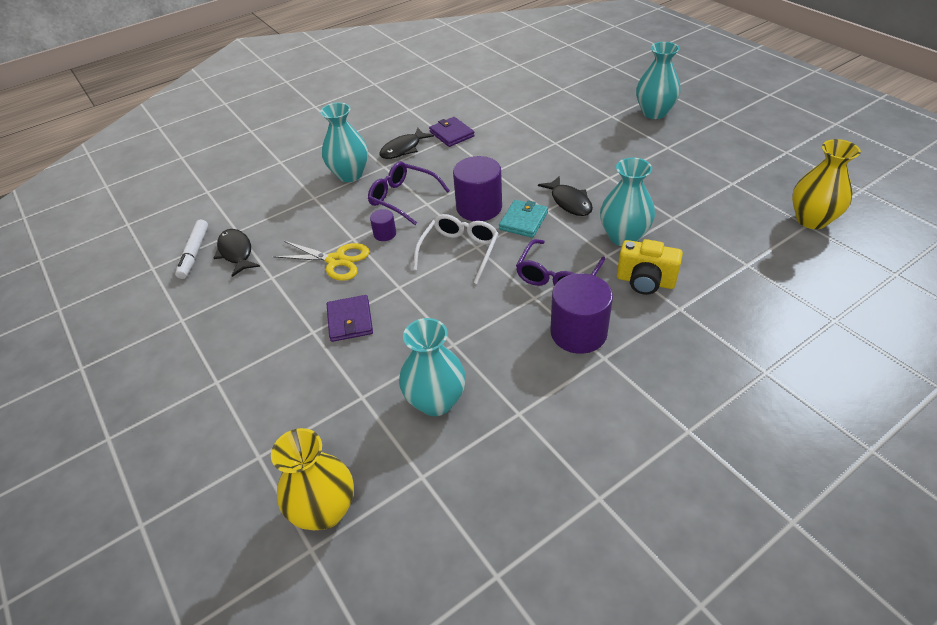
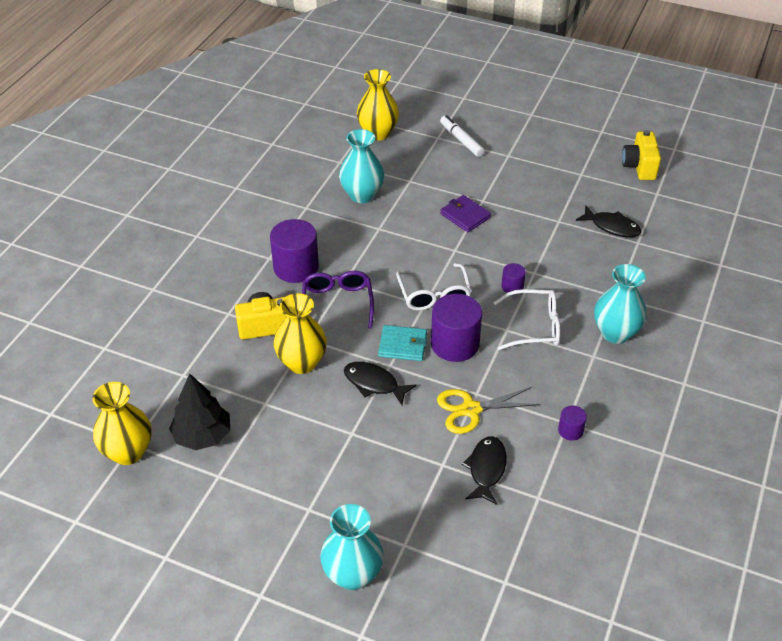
camera: 145 degrees right, 0 degrees up
white marker [175,219,208,279] -> white marker moved to [440,115,485,157]
yellow scissors [273,241,370,281] -> yellow scissors moved to [437,387,540,434]
purple glasses [368,161,450,225] -> white glasses [494,289,560,350]
black fish [380,128,434,159] -> black fish moved to [462,436,507,505]
purple wallet [429,117,475,147] -> purple cylinder [558,406,587,441]
turquoise wallet [499,200,548,238] -> turquoise wallet turned 75 degrees counterclockwise [378,325,427,361]
turquoise vase [600,158,655,246] -> yellow vase [274,293,327,374]
none -> black tree [169,373,230,450]
none -> yellow camera [622,130,661,180]

